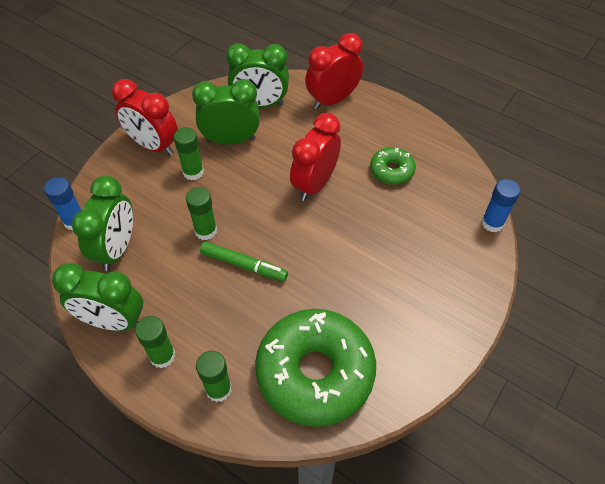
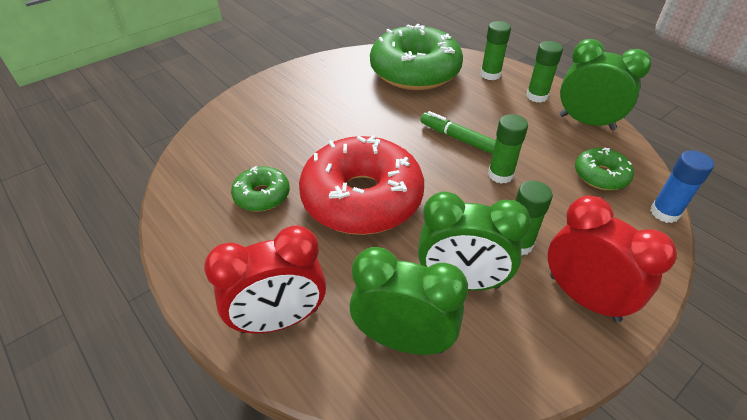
camera: 165 degrees left, 10 degrees down
green clock [72,176,133,271] -> green donut [575,148,634,190]
red clock [290,113,341,201] -> red donut [299,135,424,235]
blue glue stick [482,179,520,232] -> none

